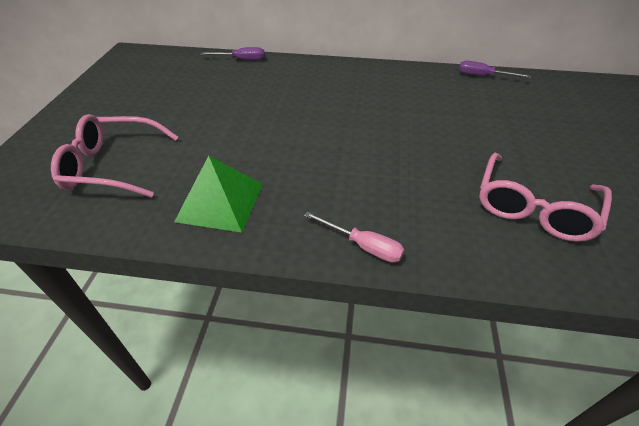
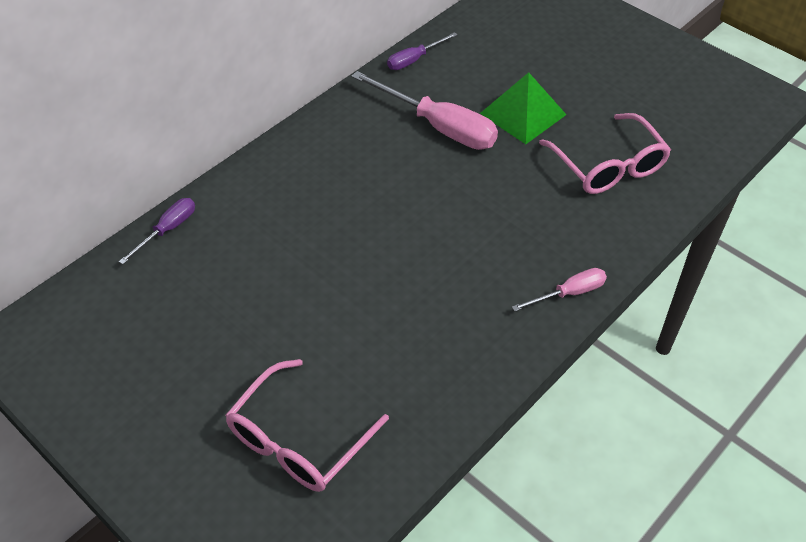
camera: 55 degrees left, 5 degrees up
green pyramid [174,156,263,233] -> green pyramid moved to [480,72,567,144]
none -> pink screwdriver [351,71,498,150]

